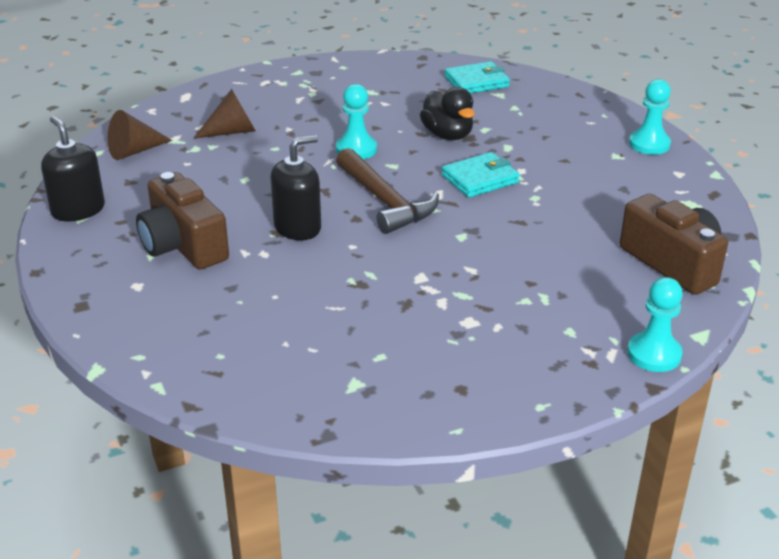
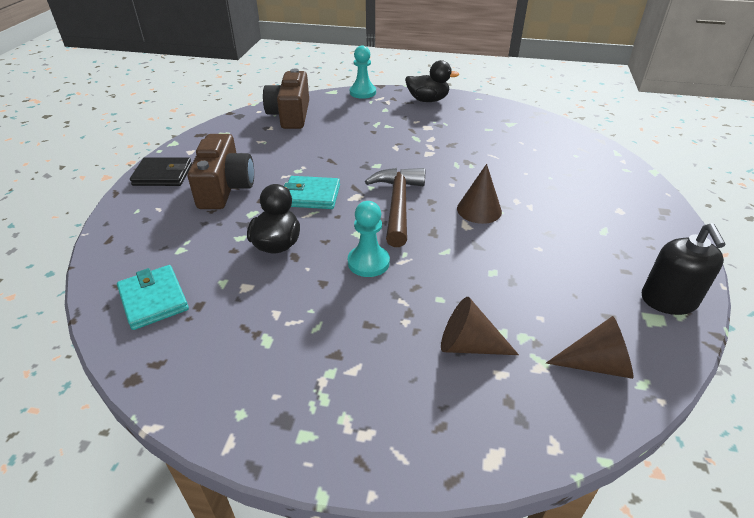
camera: 145 degrees left, 5 degrees up
brown camera [136,172,229,270] -> brown camera moved to [188,134,254,209]
black soap dispenser [271,135,321,240] -> brown cone [457,164,502,224]
turquoise wallet [444,61,510,93] -> turquoise wallet turned 45 degrees clockwise [117,265,189,330]
turquoise pawn [629,79,671,155] -> black wallet [130,157,192,186]
none -> black duck [405,60,459,102]

